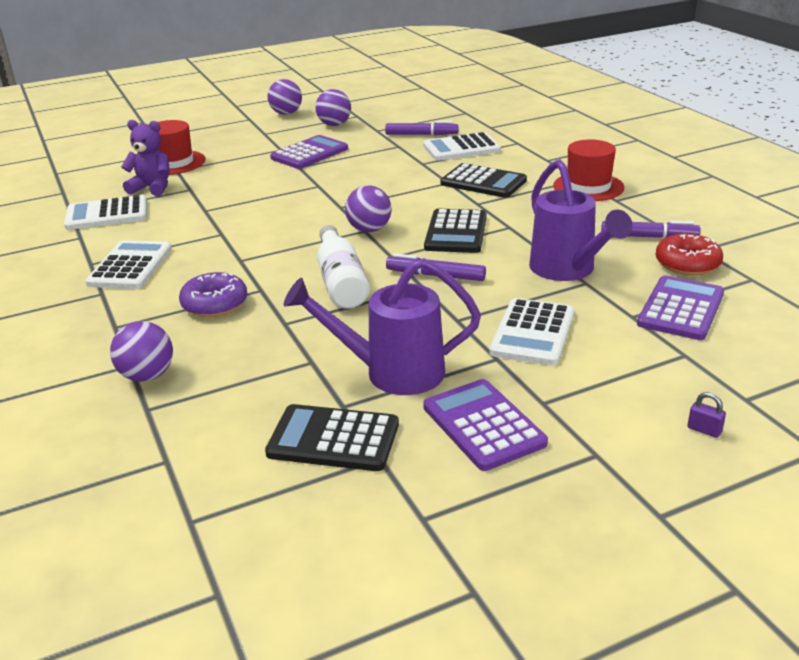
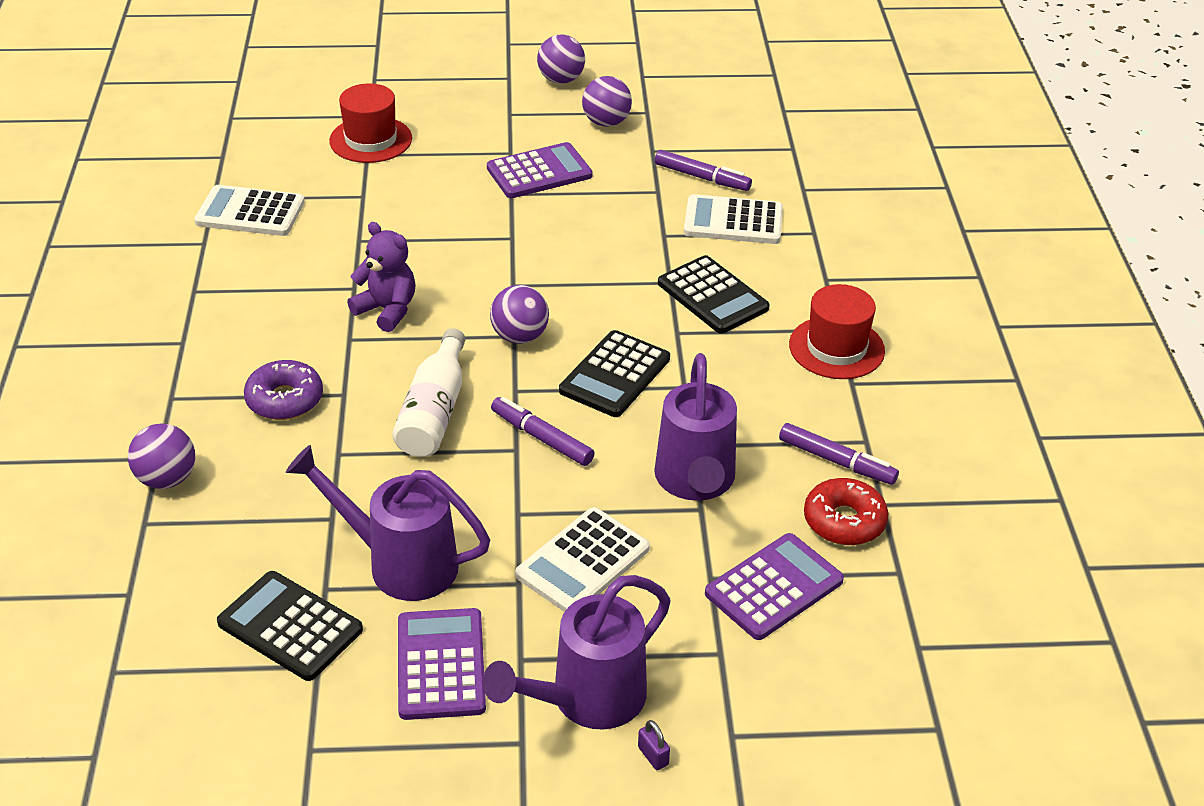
camera: 20 degrees right, 10 degrees up
white calculator [85,240,172,289] -> none
purple teddy bear [121,120,170,196] -> purple teddy bear moved to [347,222,416,332]
none -> purple watering can [483,575,671,730]

